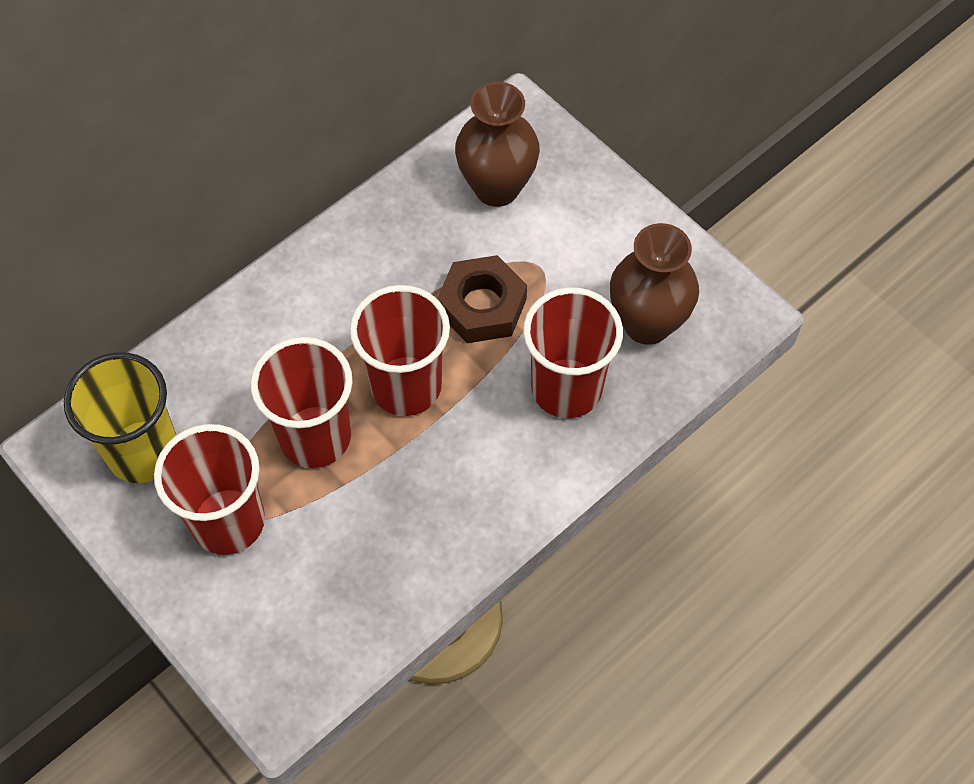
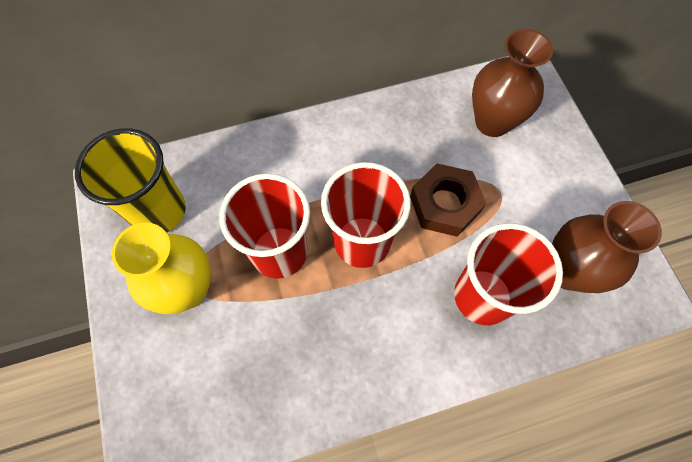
camera: 25 degrees right, 5 degrees up
red cup [154,424,265,555] -> yellow vase [112,223,211,314]

